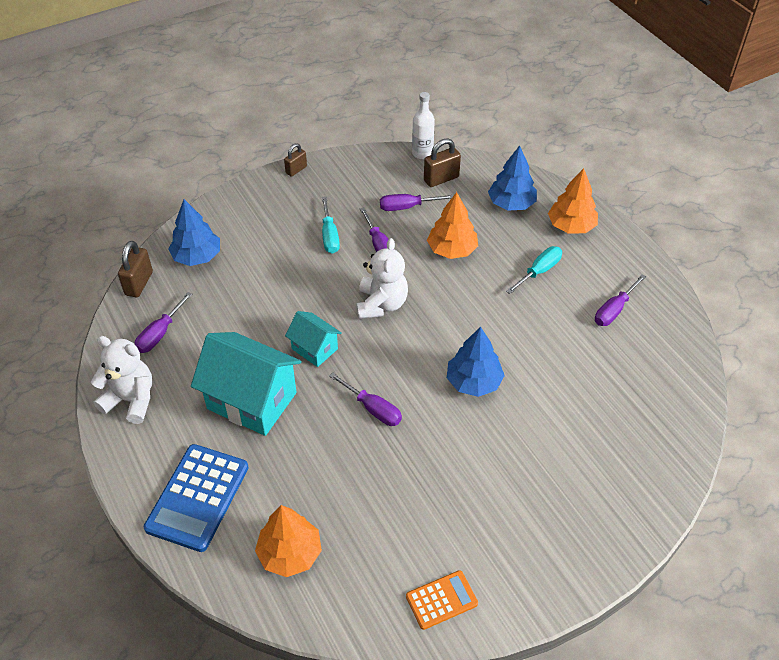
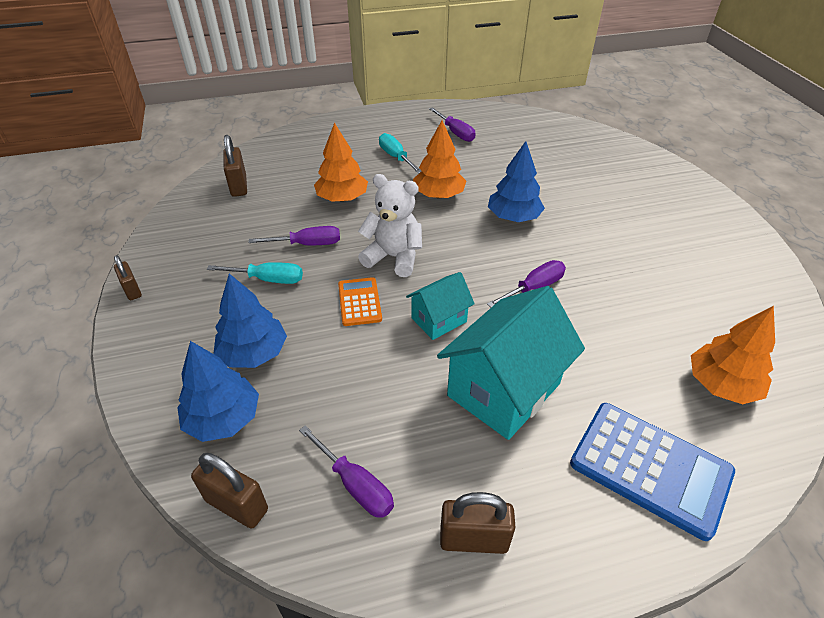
camera: 75 degrees left, 5 degrees down
white teddy bear [91,336,152,424] -> brown padlock [440,492,515,554]
purple screwdriver [380,194,454,211] -> none
orange calculator [406,570,478,630] -> orange calculator moved to [338,277,382,326]
white bottle [412,92,435,159] -> none
blue tree [488,145,537,211] -> blue tree moved to [213,273,287,368]
orange tree [548,168,598,233] -> orange tree moved to [413,120,467,198]

